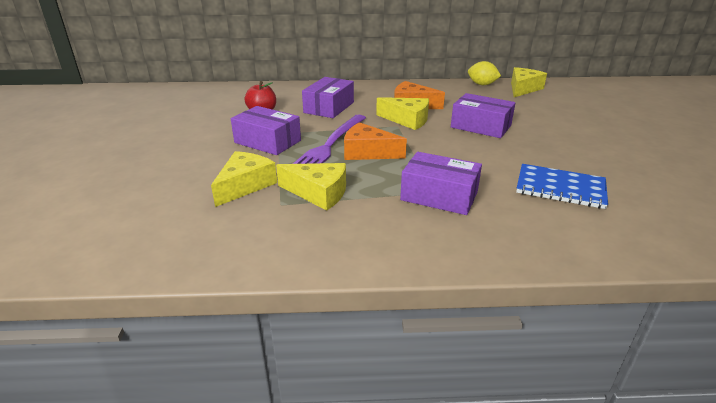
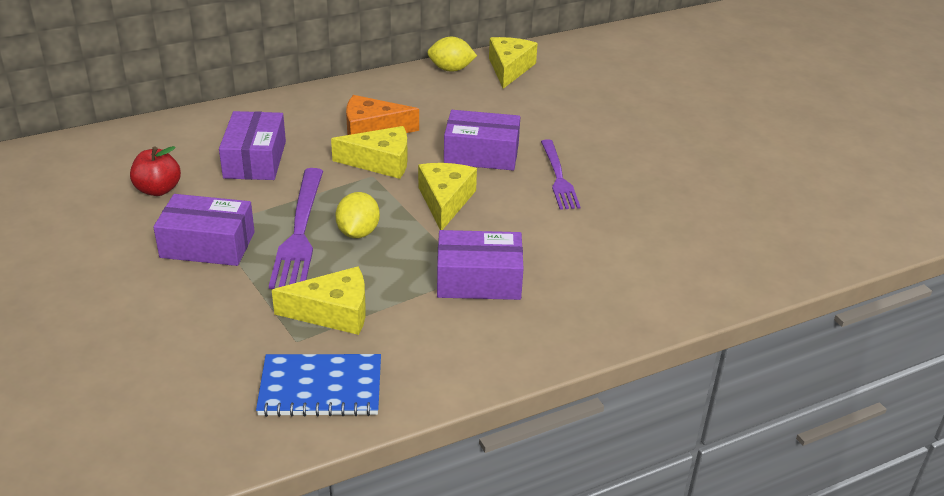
camera: 25 degrees left, 5 degrees up
yellow cheese [211,151,277,207] -> yellow cheese moved to [418,163,477,230]
orange cheese [344,122,407,160] -> yellow lemon [335,192,380,238]
blue notebook [516,164,608,209] -> blue notebook moved to [256,354,381,417]
none -> purple fork [541,139,580,210]

